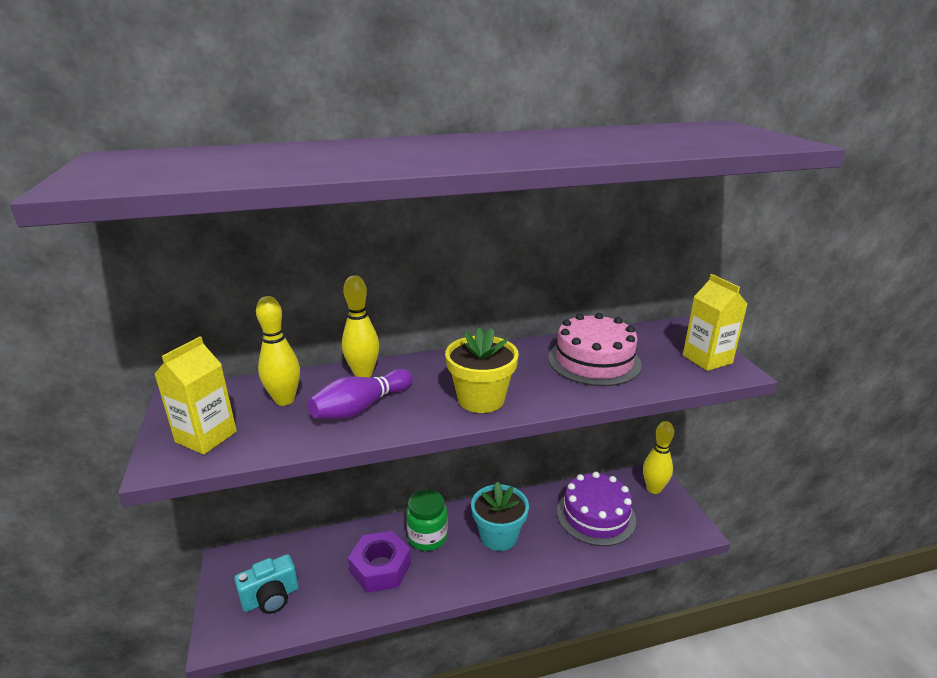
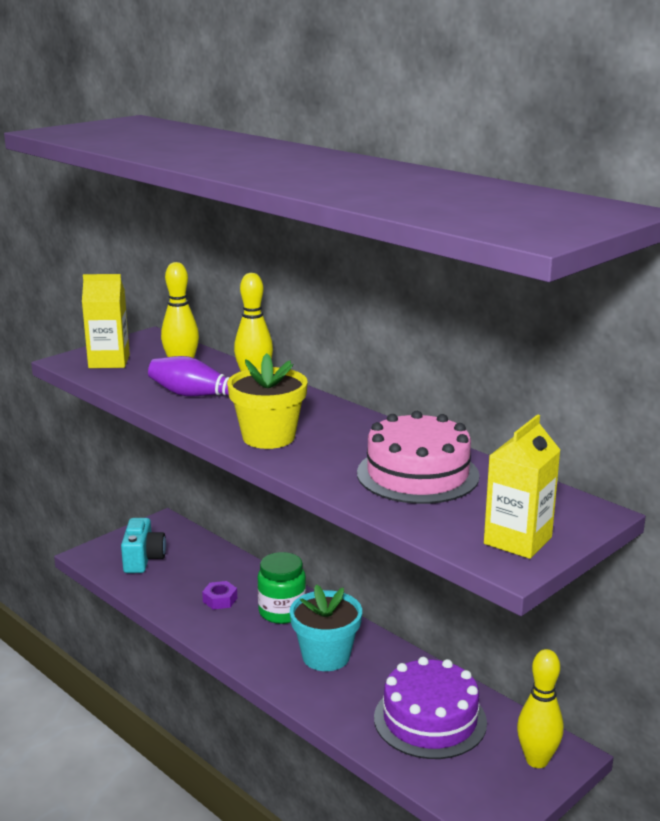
camera: 60 degrees right, 5 degrees down
turquoise camera [234,554,299,614] -> turquoise camera turned 120 degrees counterclockwise [121,518,166,573]
purple nut [348,531,411,592] -> purple nut [202,581,237,609], size x0.51

